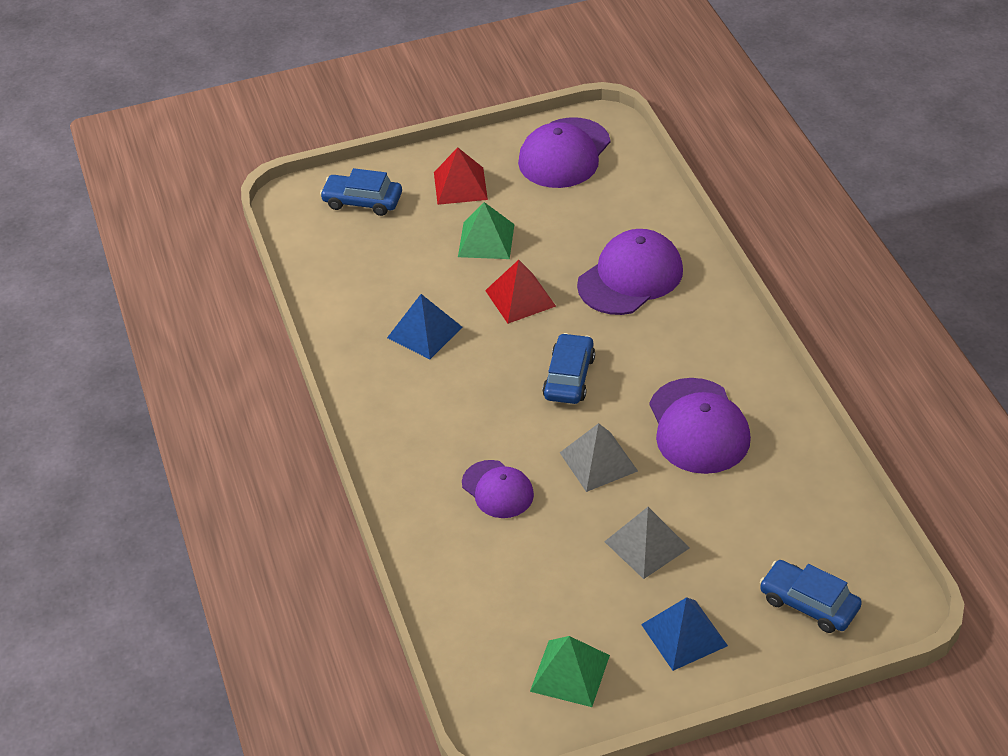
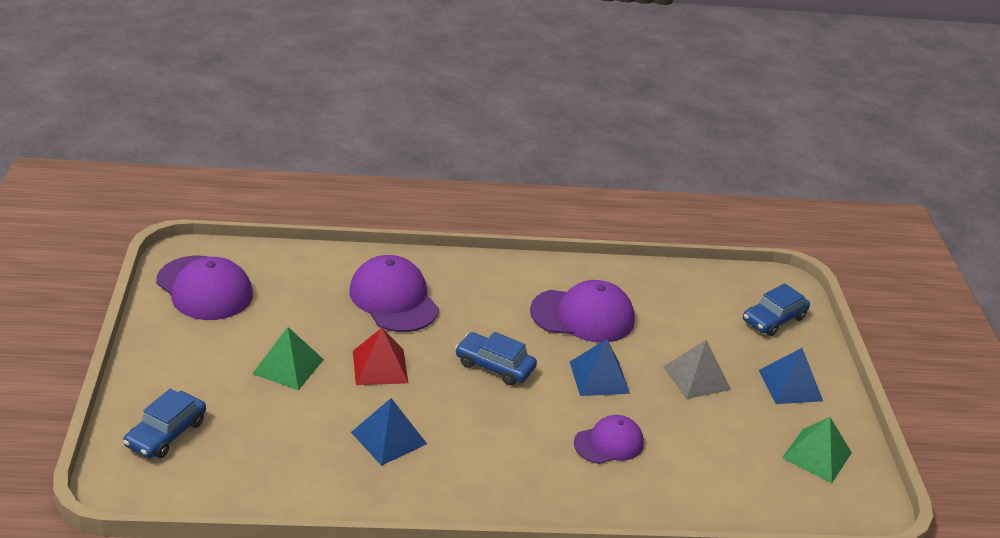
camera: 80 degrees left, 10 degrees down
red pyramid [434,147,488,205] -> none
grey pyramid [560,423,638,492] -> blue pyramid [570,339,630,396]

